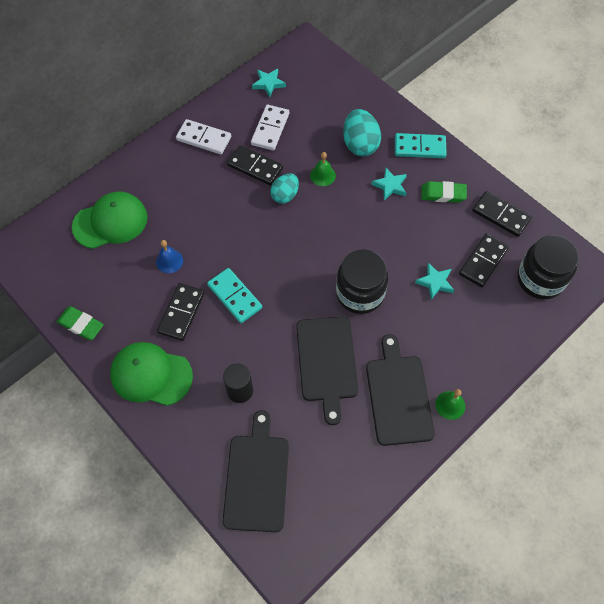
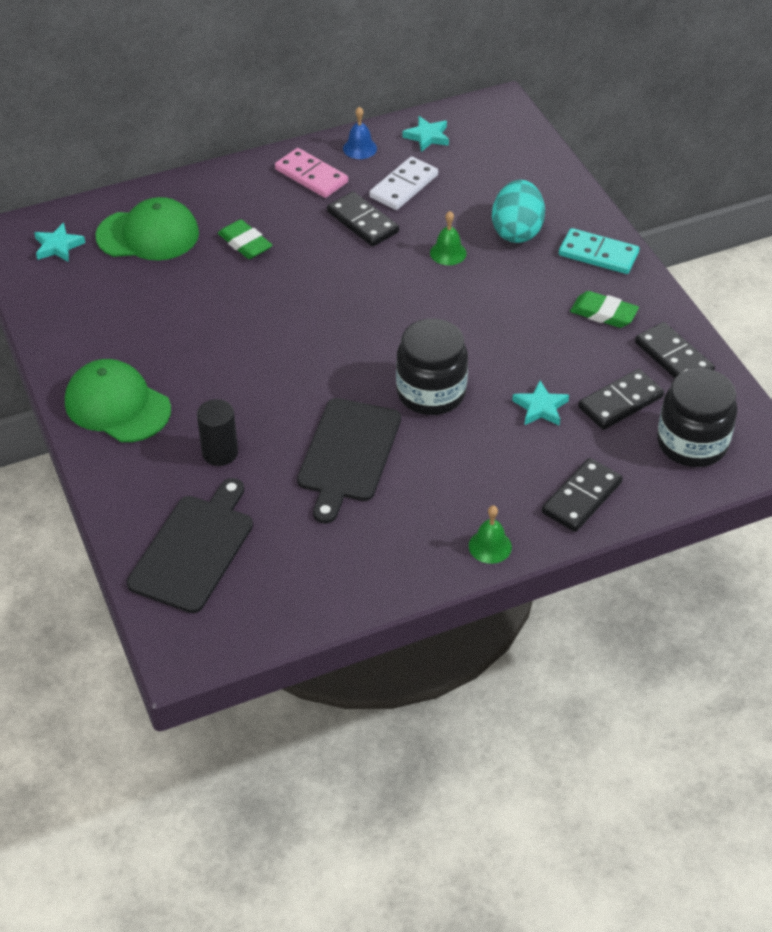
camera: 20 degrees right, 15 degrees down
green eraser [57,306,104,340] -> green eraser moved to [218,219,272,259]
blue bell [156,240,183,273] -> blue bell moved to [343,106,377,159]
black domino [157,283,204,341] -> black domino moved to [542,458,623,532]
white domino [176,119,231,154] -> pink domino [275,148,348,198]
turquoise domino [207,268,262,323] -> none
turquoise egg [270,173,299,204] -> none
black cutting board [366,334,435,446] -> none
turquoise star [371,168,407,200] -> turquoise star moved to [34,223,85,262]

